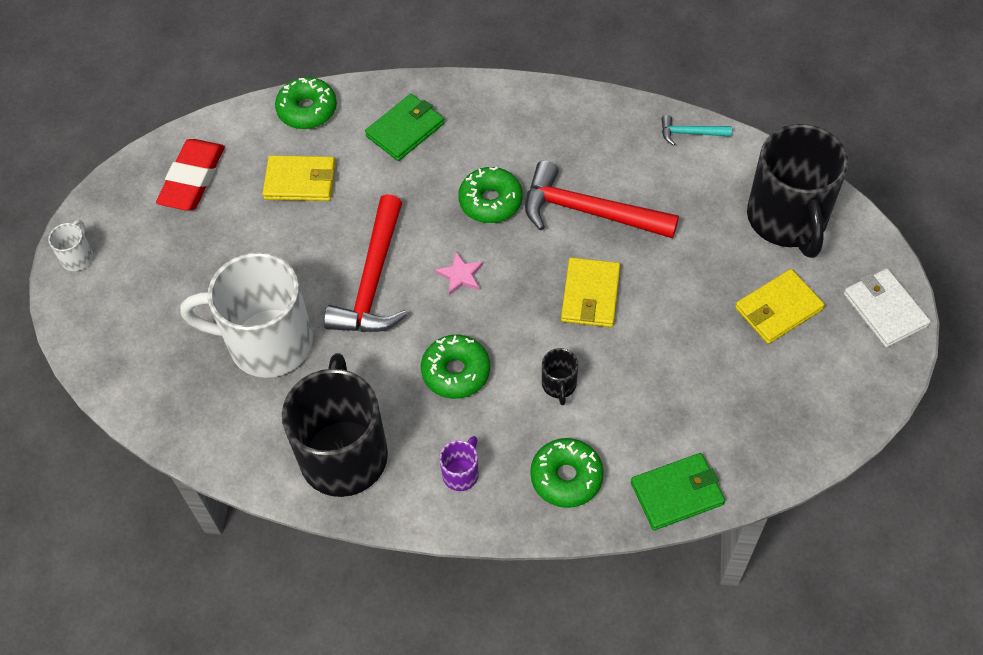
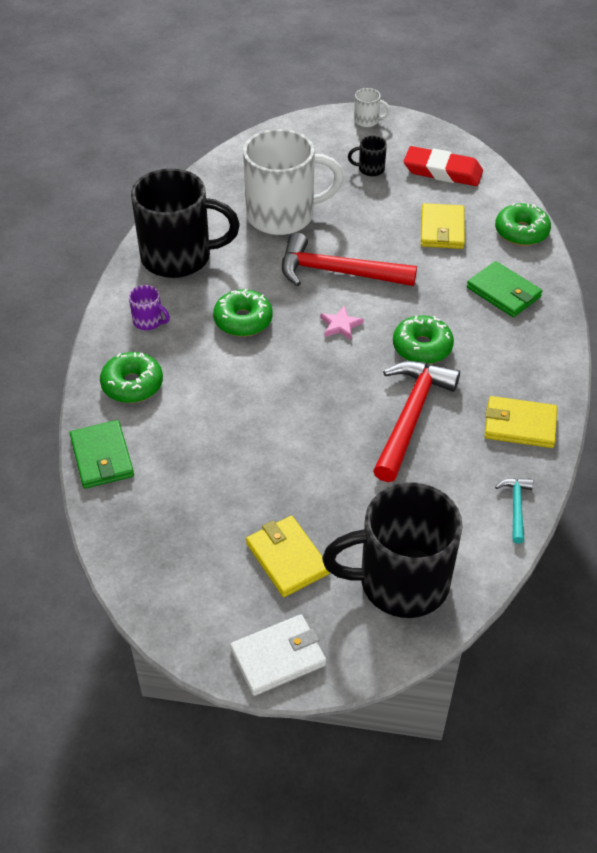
camera: 90 degrees right, 10 degrees down
white mug [180,252,313,378] -> white mug turned 75 degrees clockwise [243,129,344,235]
black mug [542,348,578,405] -> black mug moved to [348,136,387,176]
yellow wallet [561,257,620,327] -> yellow wallet moved to [485,396,557,448]

